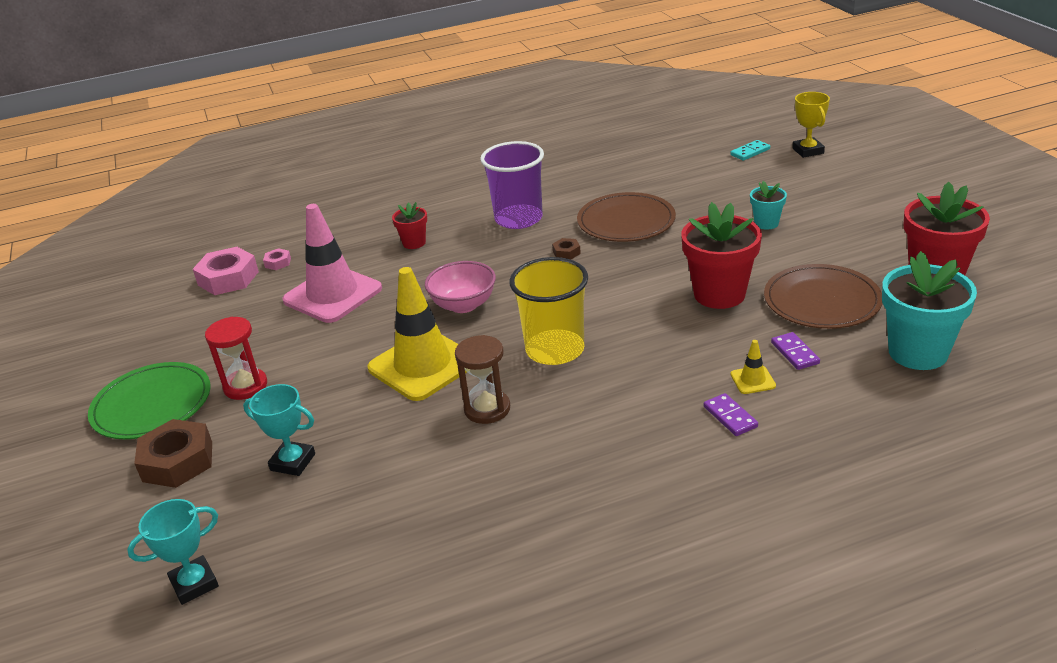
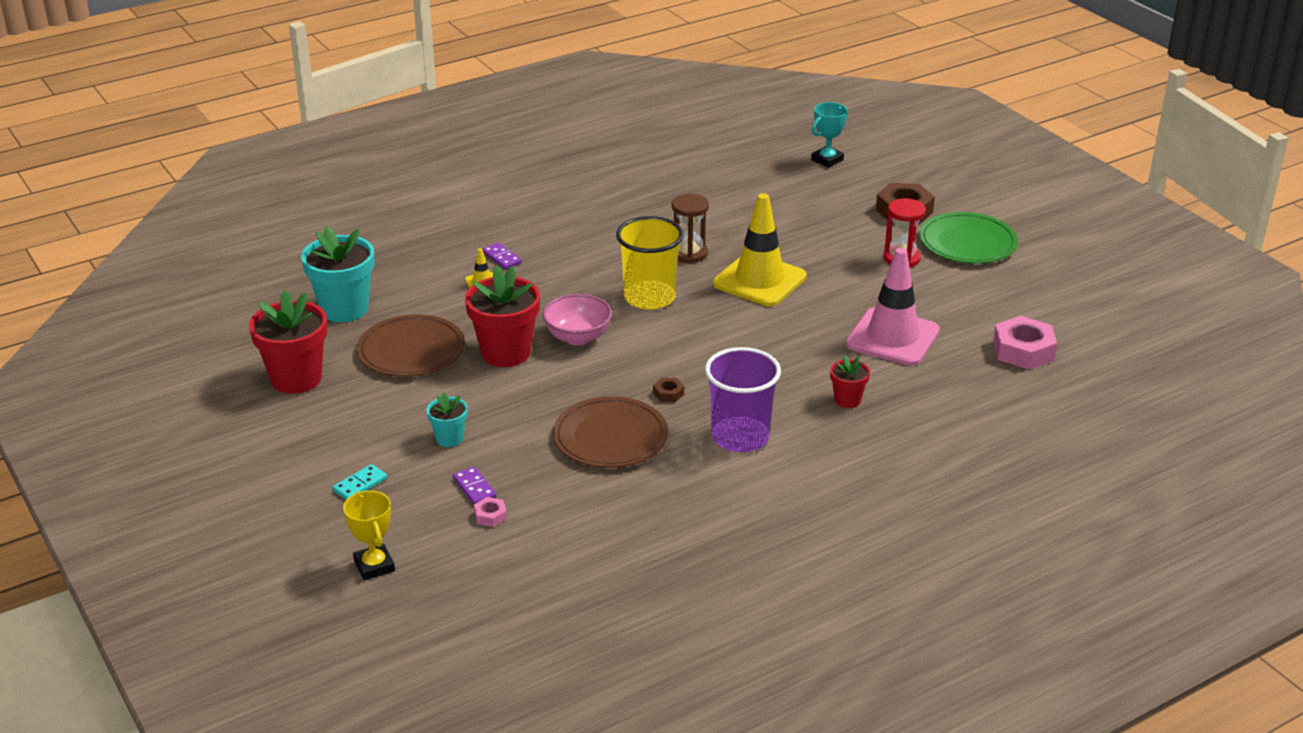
camera: 165 degrees right, 0 degrees up
turquoise trophy [243,384,315,476] -> none
pink nut [263,248,291,270] -> pink nut moved to [474,497,507,527]
pink bowl [425,261,496,313] -> pink bowl moved to [543,294,612,345]
turquoise domino [730,140,770,161] -> turquoise domino moved to [332,464,387,500]
purple domino [771,332,820,370] -> purple domino moved to [453,467,496,505]

